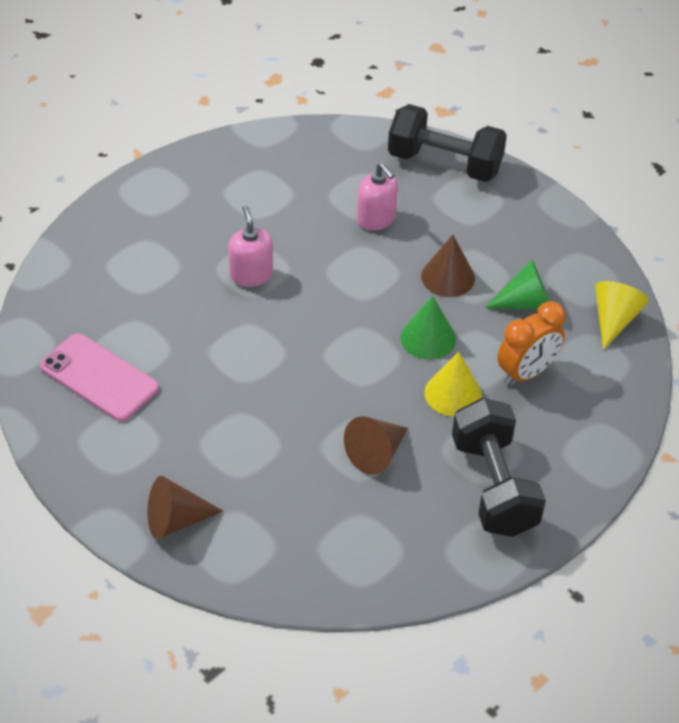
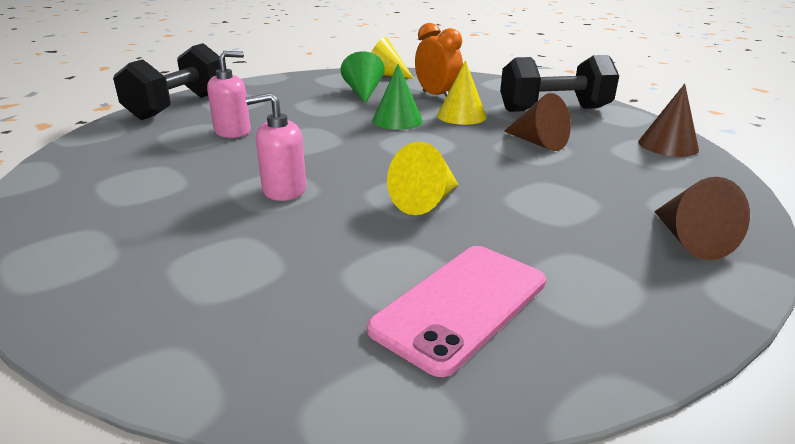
camera: 85 degrees left, 20 degrees down
brown cone [421,235,475,297] -> brown cone moved to [638,84,699,157]
none -> yellow cone [387,142,459,215]

